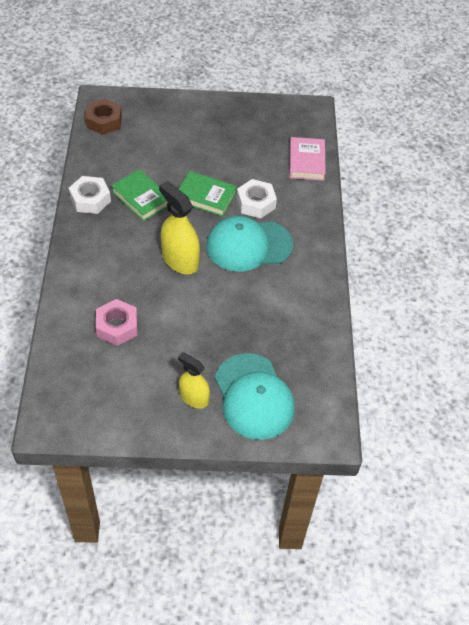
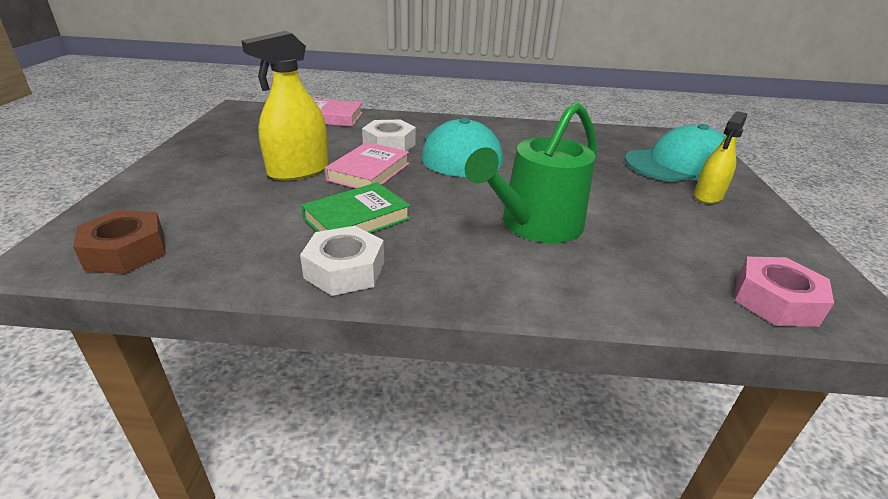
camera: 85 degrees left, 20 degrees down
pink nut [96,299,137,346] -> pink nut moved to [735,257,834,327]
yellow spray bottle [159,181,200,275] -> yellow spray bottle moved to [241,31,329,181]
green book [179,171,237,217] -> pink book [325,142,409,188]
none -> green watering can [465,102,597,243]

